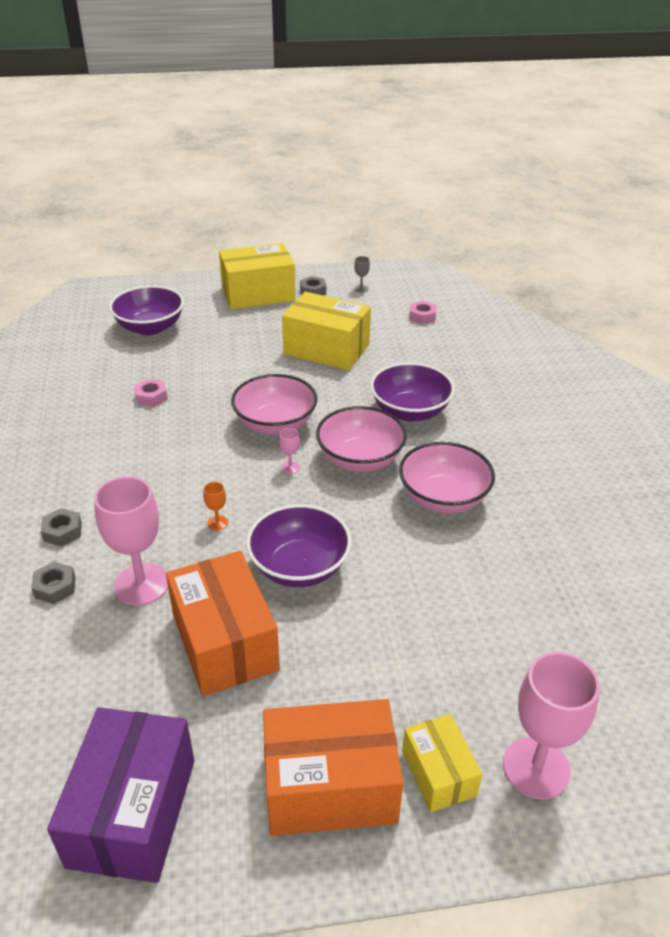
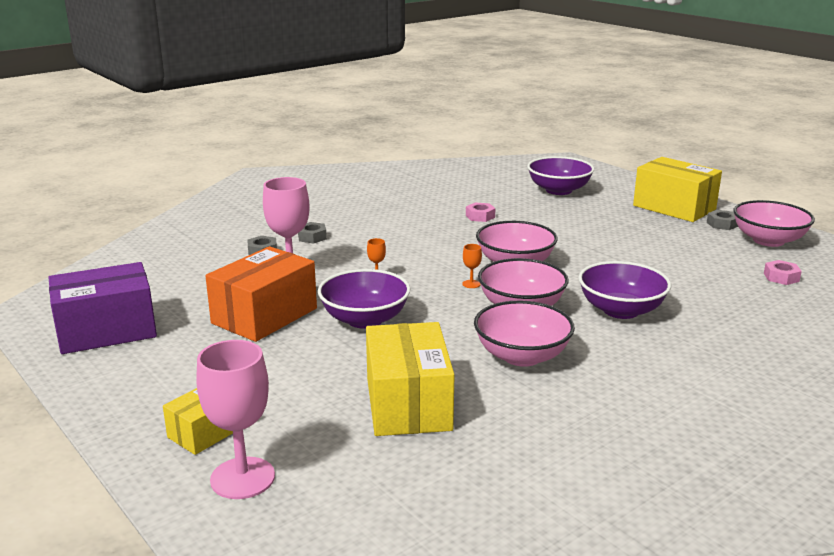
camera: 60 degrees right, 15 degrees down
orange box [263,699,403,836] -> none
pink goblet [279,428,300,474] -> orange goblet [462,244,482,288]
yellow box [282,292,371,370] -> yellow box moved to [366,322,455,436]
grey goblet [354,256,370,293] -> pink bowl [733,200,815,247]

